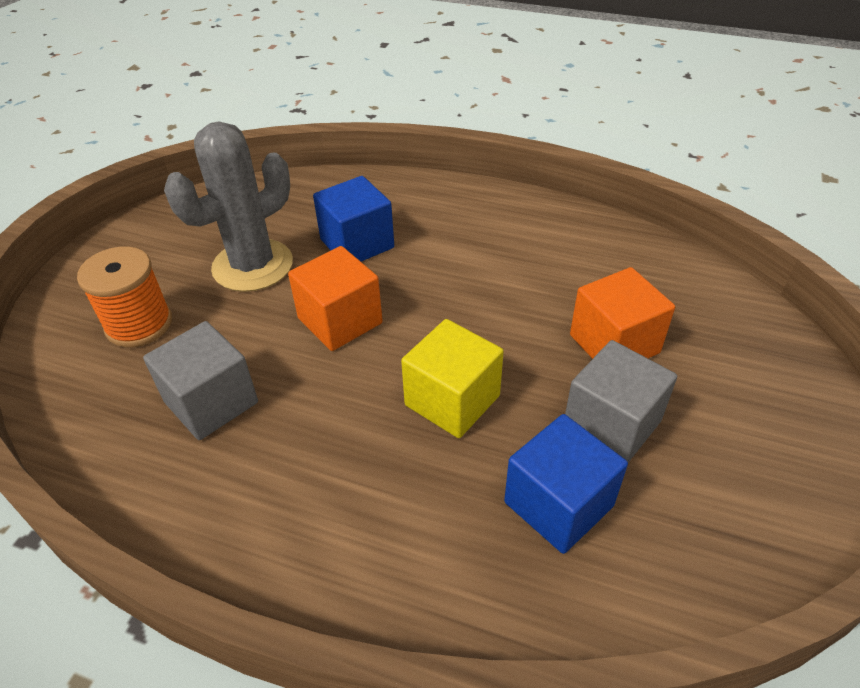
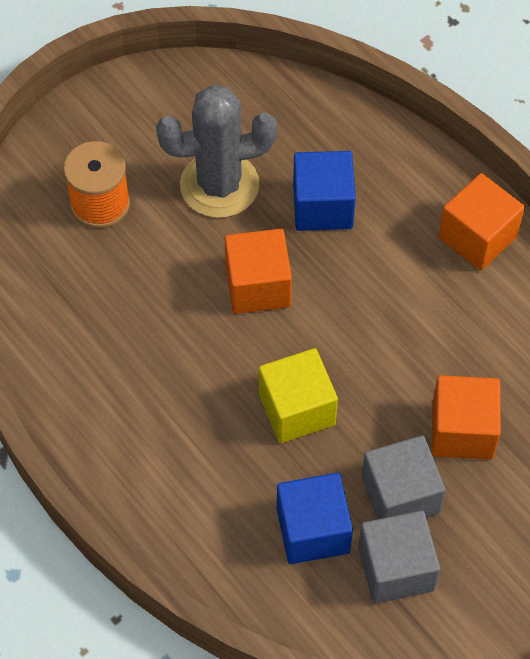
camera: 30 degrees right, 15 degrees up
grey cube [143,321,258,440] -> grey cube moved to [358,511,440,604]
none -> orange cube [439,173,525,270]

